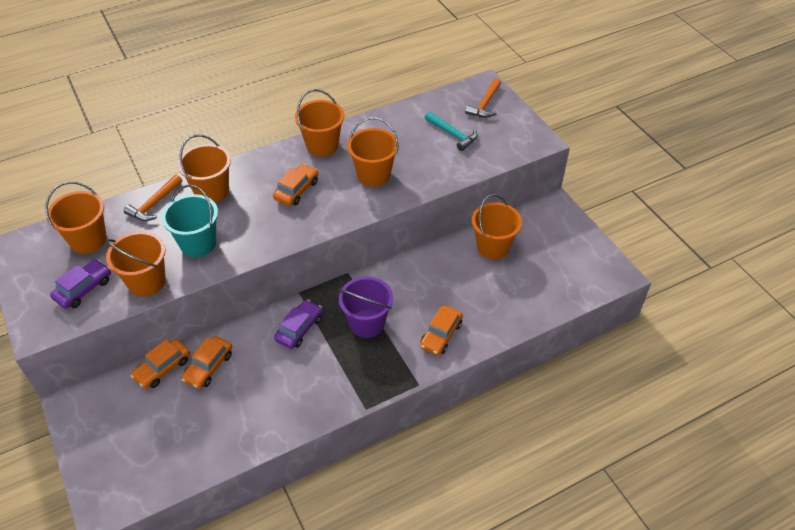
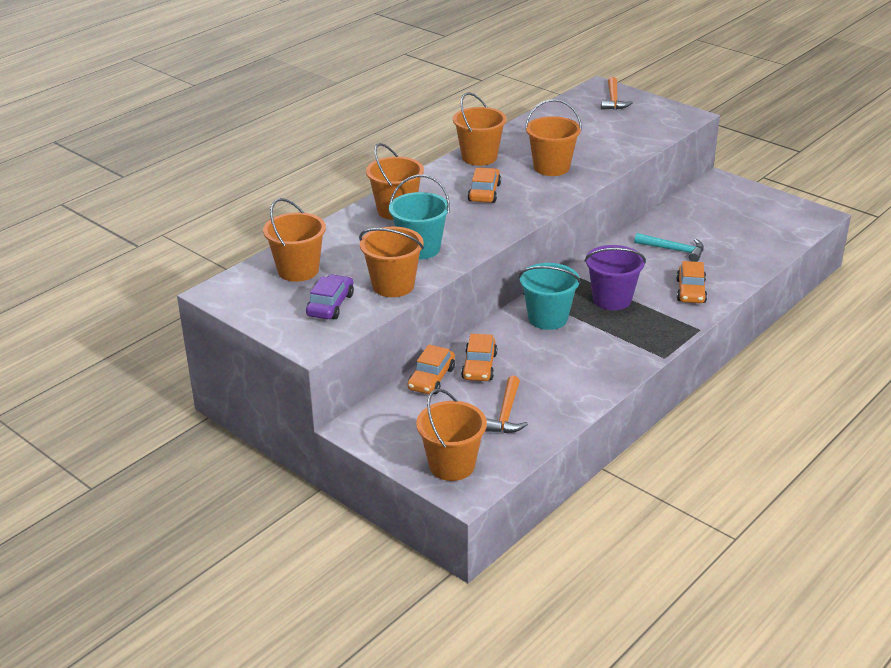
camera: 20 degrees left, 15 degrees down
orange hammer [124,174,182,221] -> orange hammer moved to [485,376,528,433]
purple car [274,300,323,349] -> turquoise bucket [519,263,581,330]
turquoise hammer [424,112,478,151] -> turquoise hammer moved to [634,233,704,262]
orange bucket [472,194,522,259] -> orange bucket moved to [416,389,487,481]

